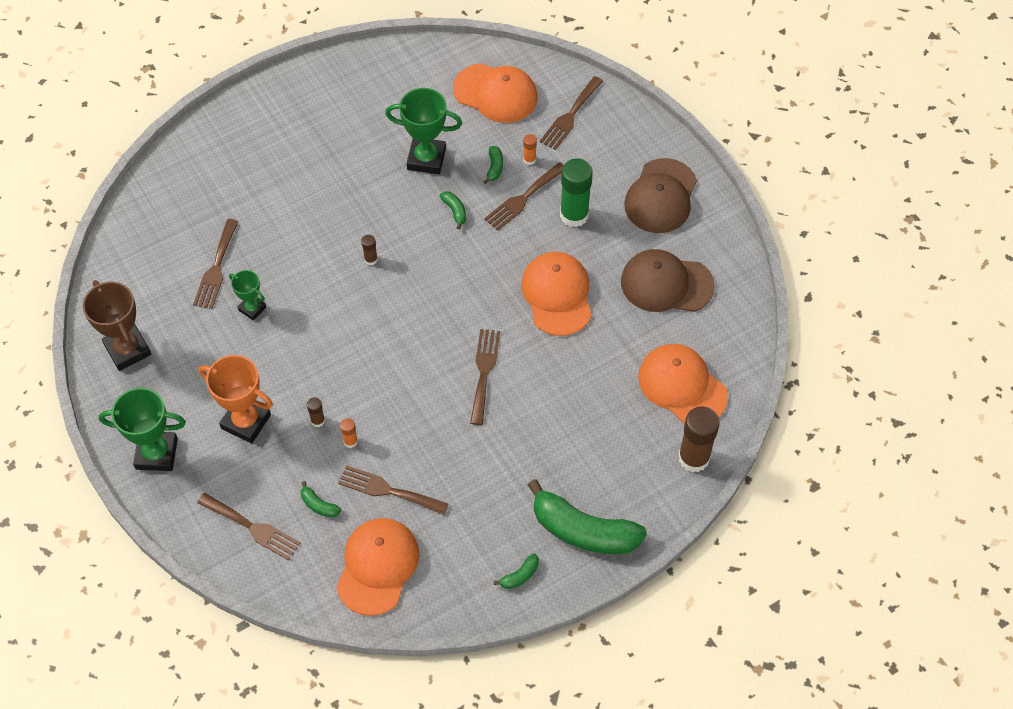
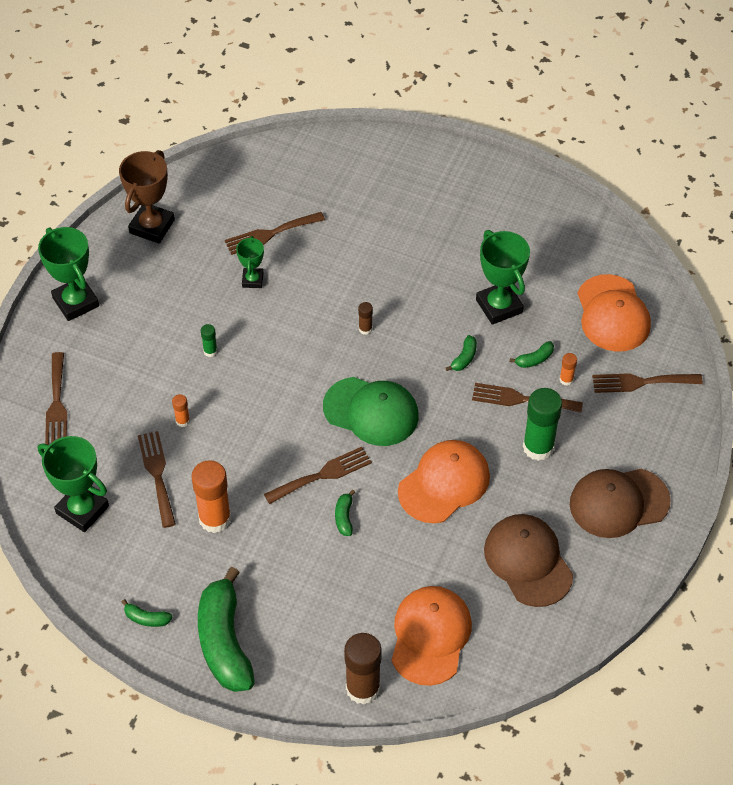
camera: 55 degrees right, 5 degrees down
orange trophy [198,355,273,443] -> none
green banana [301,481,341,518] -> green banana moved to [335,490,355,536]
brown glue stick [307,397,325,427] -> none
orange cap [336,518,419,616] -> green trophy [38,436,109,532]
none -> orange glue stick [191,460,231,533]
none -> green glue stick [201,324,217,357]
none -> green cap [323,377,419,446]

